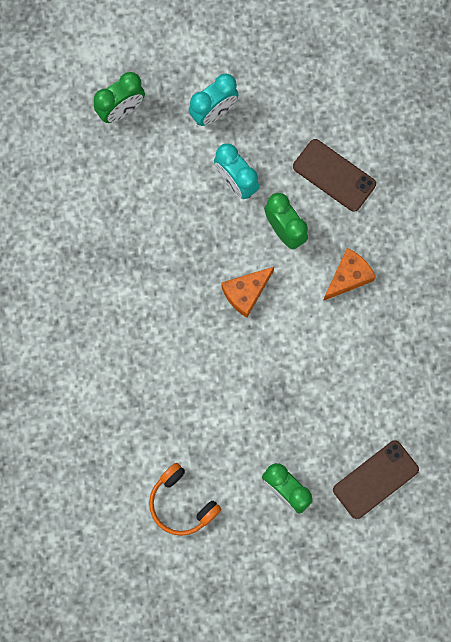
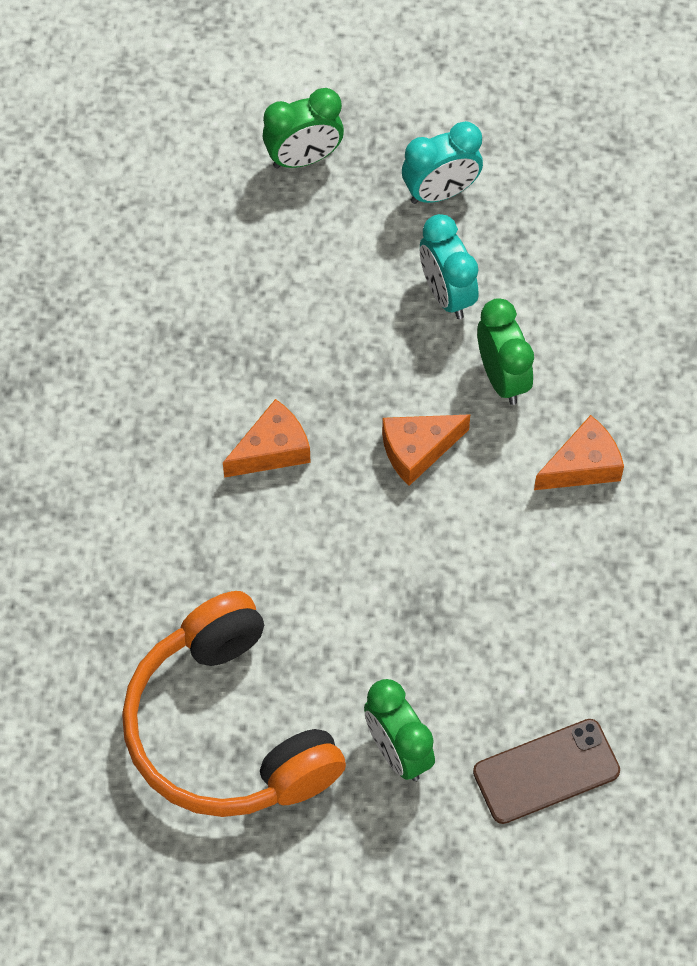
camera: 15 degrees right, 15 degrees down
orange headphones [149,463,222,536] -> orange headphones [122,591,346,817], size x1.96
brown phone [293,139,376,212] -> none
none -> orange cheese [223,399,310,478]

